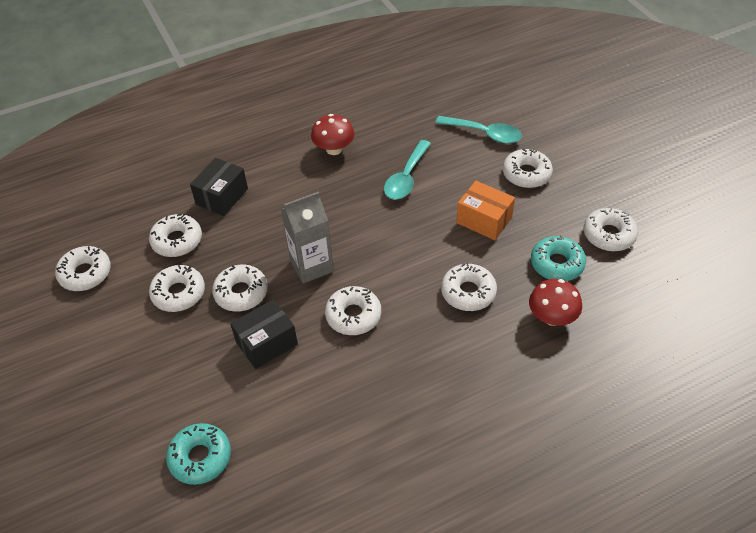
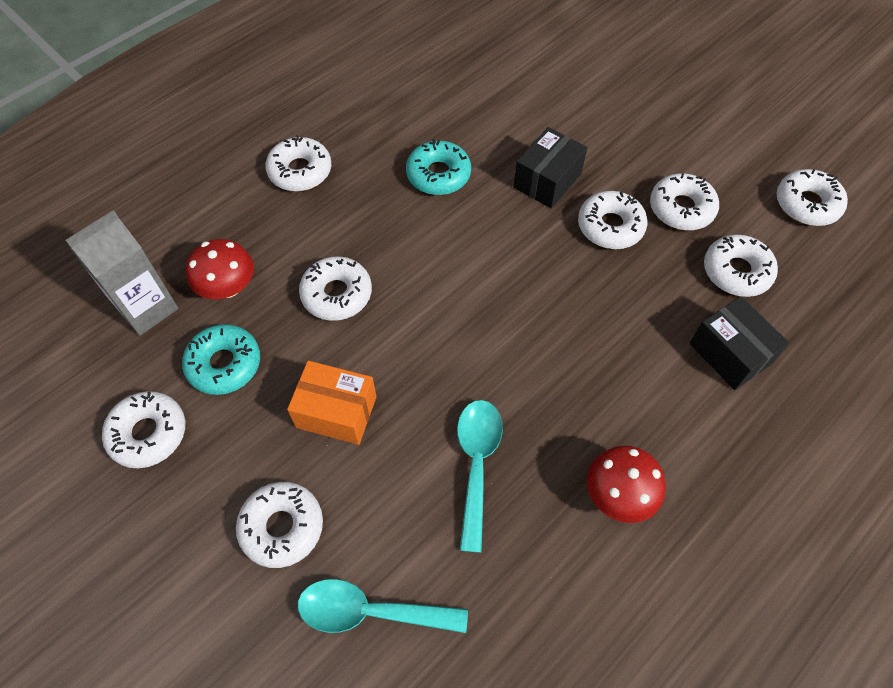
camera: 160 degrees right, 10 degrees up
turquoise donut [166,423,231,485] -> turquoise donut moved to [406,139,471,195]
black box [190,158,248,216] -> black box turned 45 degrees counterclockwise [689,296,789,390]
grey carton [281,191,334,284] -> grey carton moved to [66,210,179,335]
white donut [325,286,381,335] -> white donut moved to [265,135,331,192]

